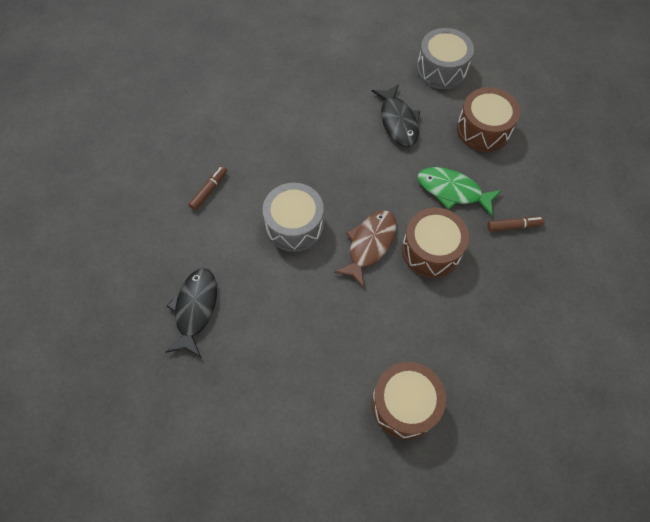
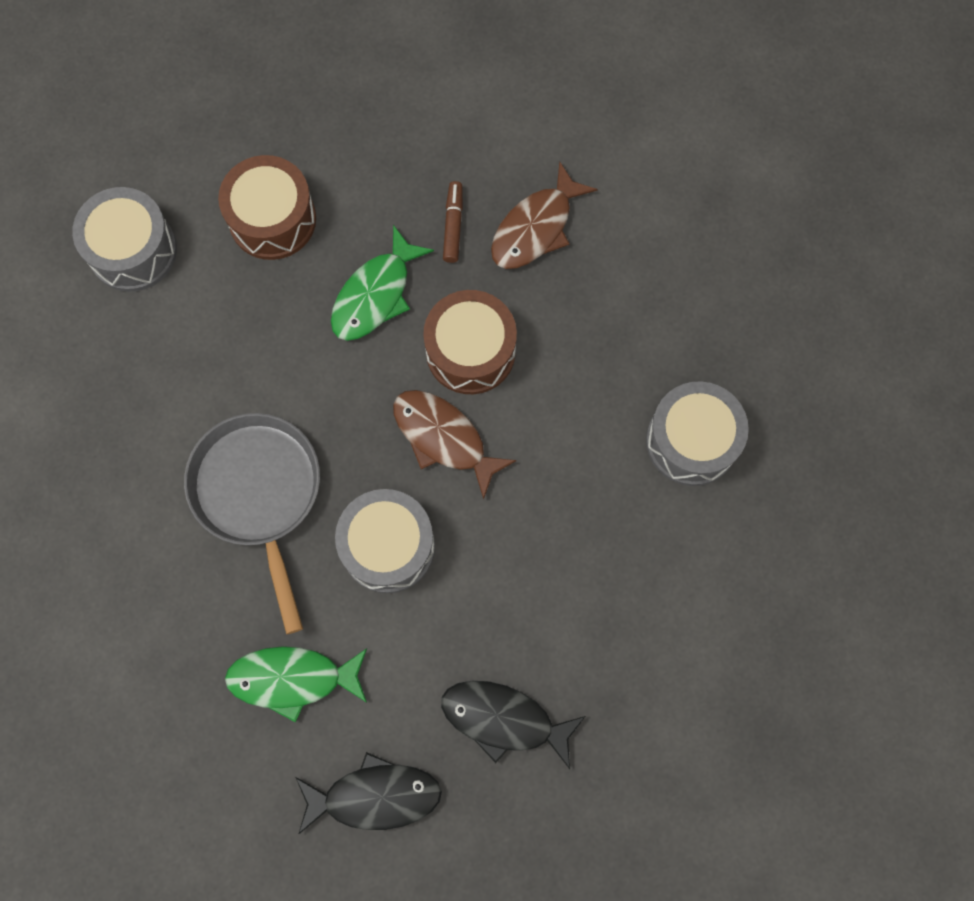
camera: 80 degrees left, 10 degrees up
brown marker [188,166,227,210] -> green fish [225,646,367,722]
black fish [371,84,420,147] -> black fish moved to [296,752,442,834]
brown drum [372,362,446,439] -> grey drum [646,381,749,486]
none -> grey pan [184,413,320,634]
none -> brown fish [491,162,598,269]

